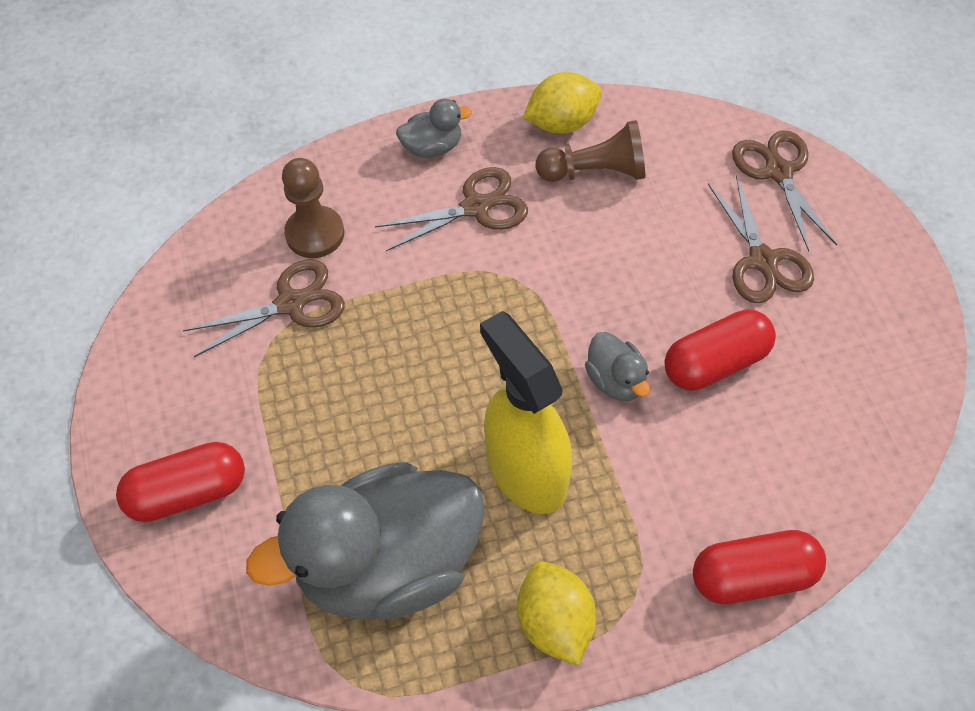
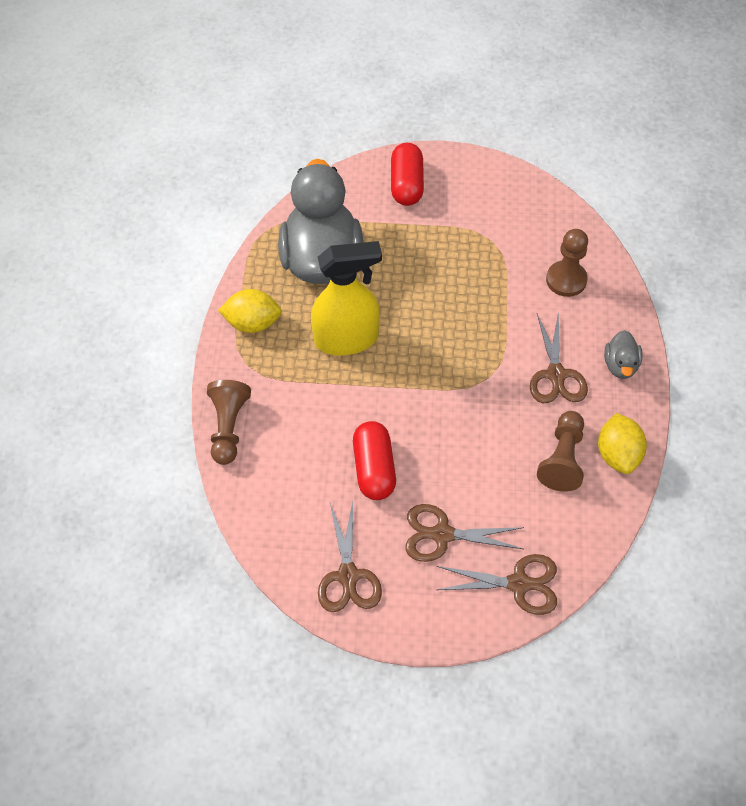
camera: 110 degrees right, 0 degrees up
brown scissors [183,259,345,357] -> brown scissors moved to [318,501,382,612]
grey duck [585,332,650,401] -> none
red capsule [693,530,826,604] -> brown pawn [207,380,251,465]

